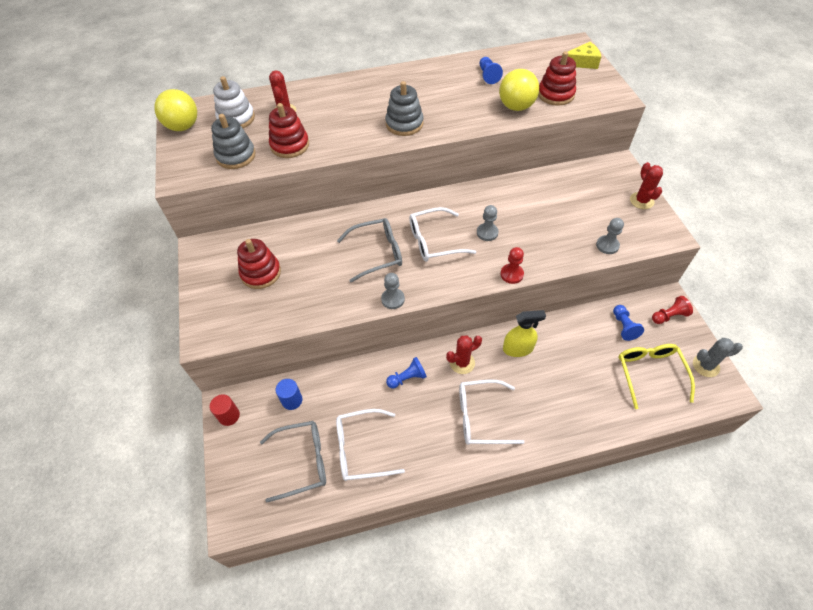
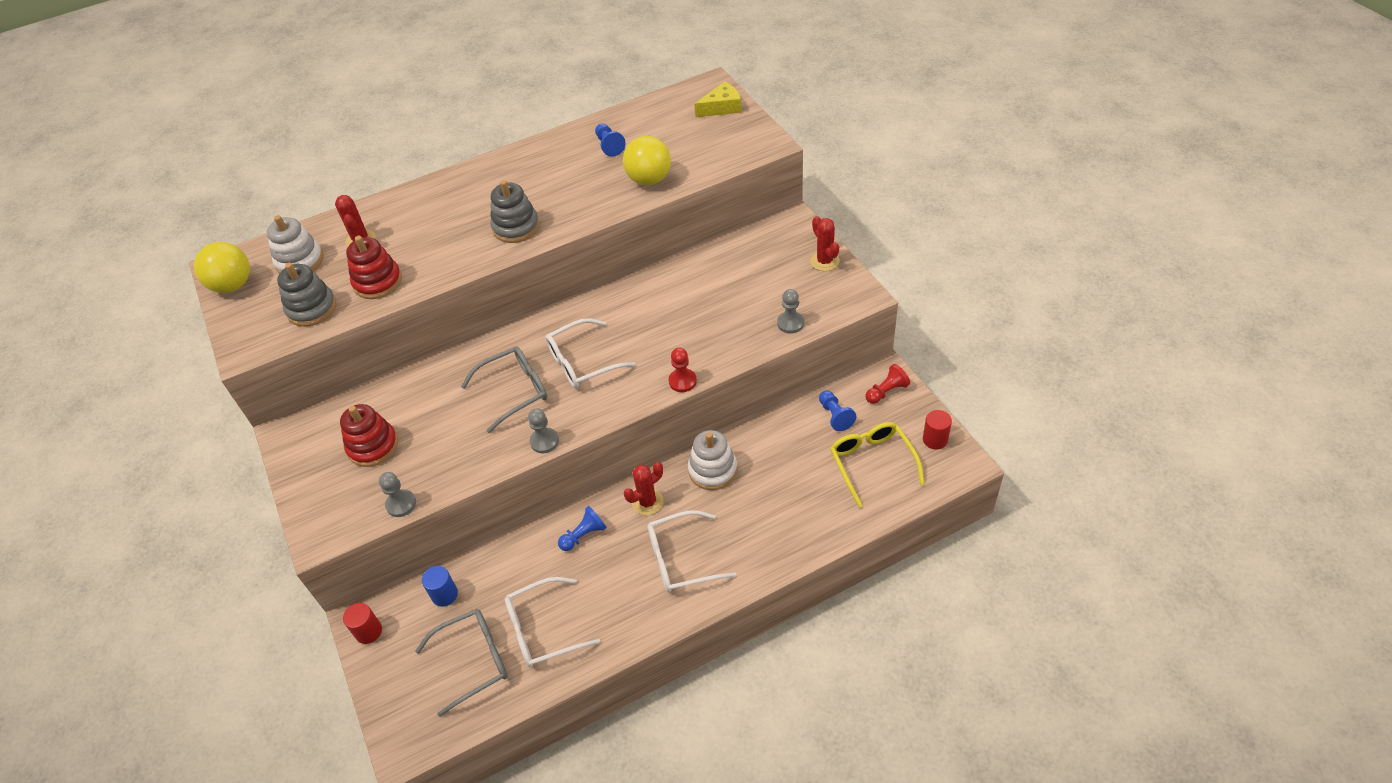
camera: 10 degrees left, 5 degrees down
grey pawn [477,205,499,241] -> grey pawn moved to [379,472,416,517]
yellow spray bottle [503,310,546,357] -> white stacking toy [688,430,737,490]
red stacking toy [538,51,576,106] -> none
grey cactus [693,338,743,377] -> red cylinder [923,410,952,450]

